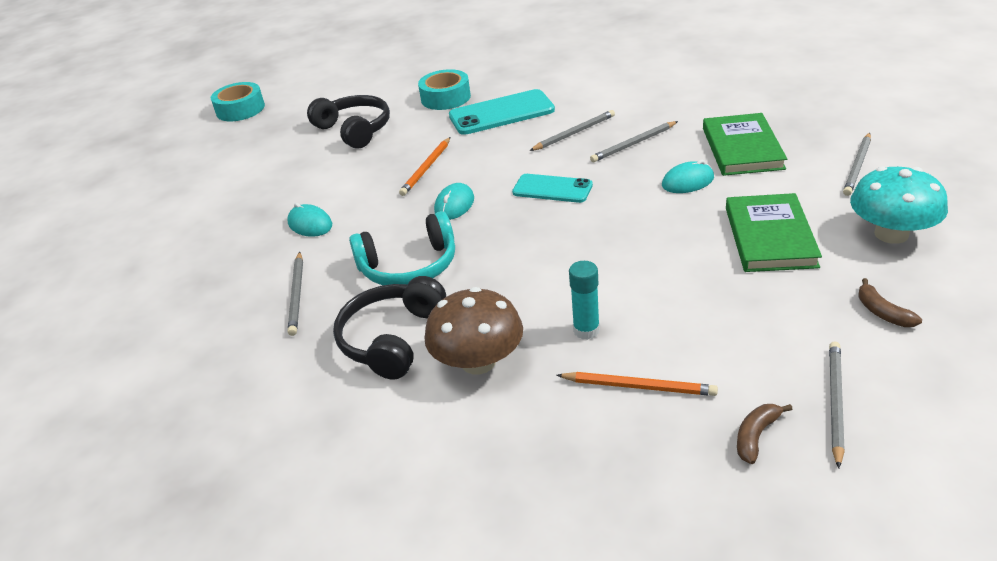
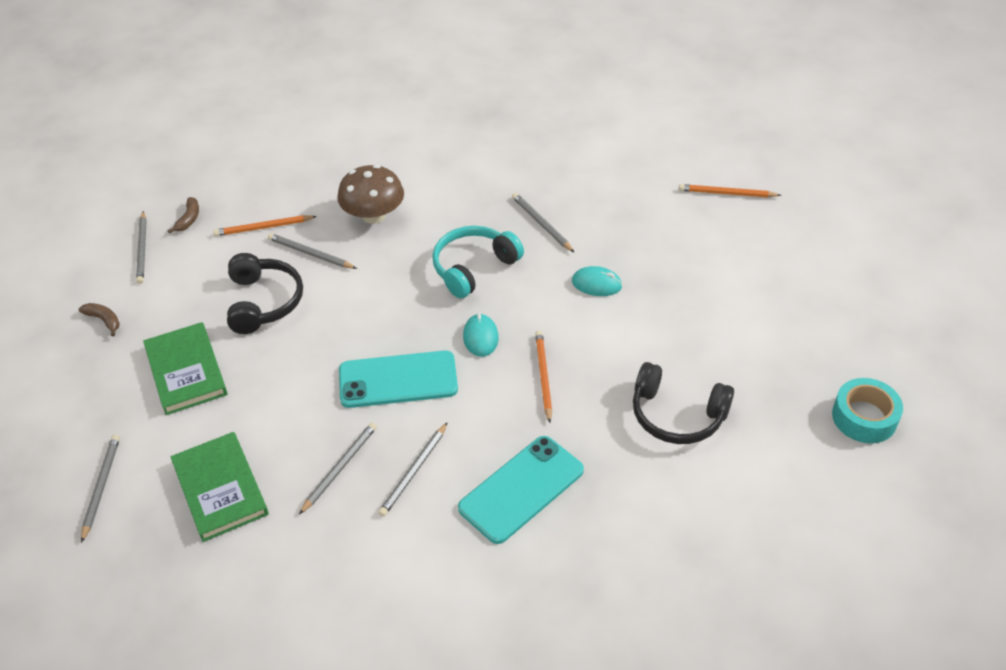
camera: 150 degrees right, 10 degrees up
black headphones [333,276,446,380] -> black headphones moved to [227,253,303,334]
turquoise tape [418,69,471,110] -> none
turquoise phone [512,174,593,203] -> turquoise phone [339,350,458,408], size x1.54
turquoise glue stick [569,261,600,340] -> grey pencil [268,233,357,269]
turquoise mouse [662,160,714,193] -> none
turquoise mushroom [850,166,948,244] -> none
none -> orange pencil [679,184,781,198]

